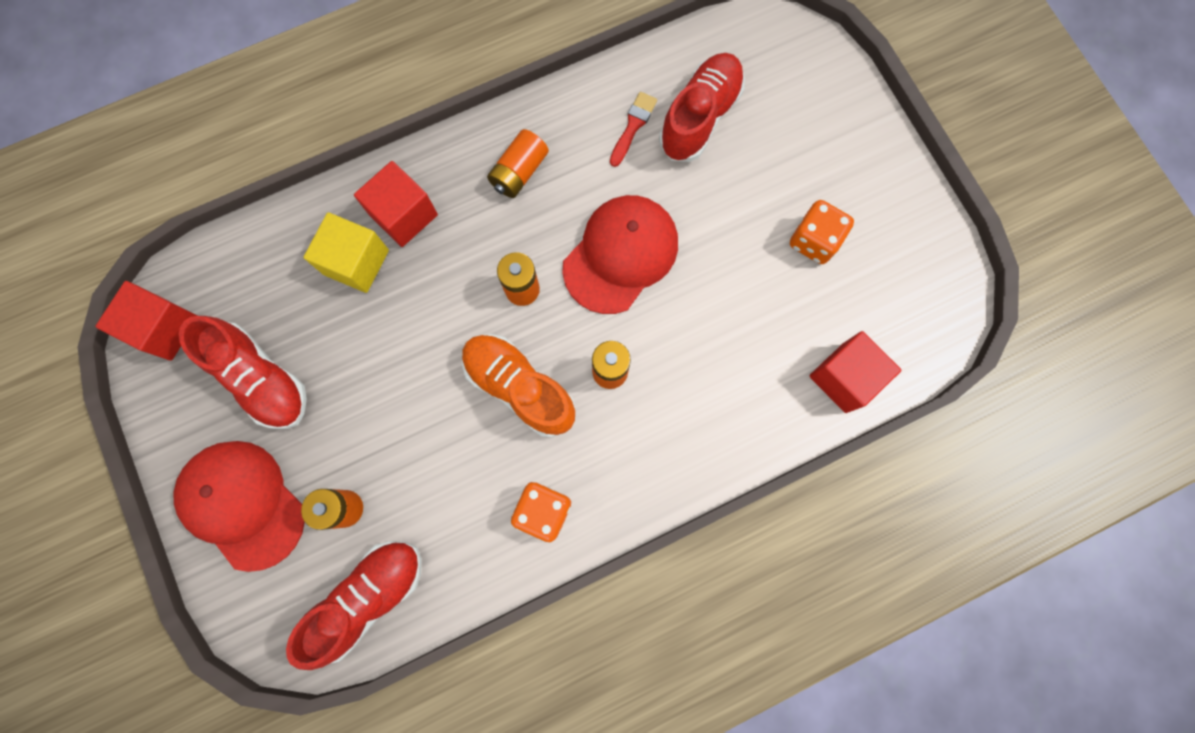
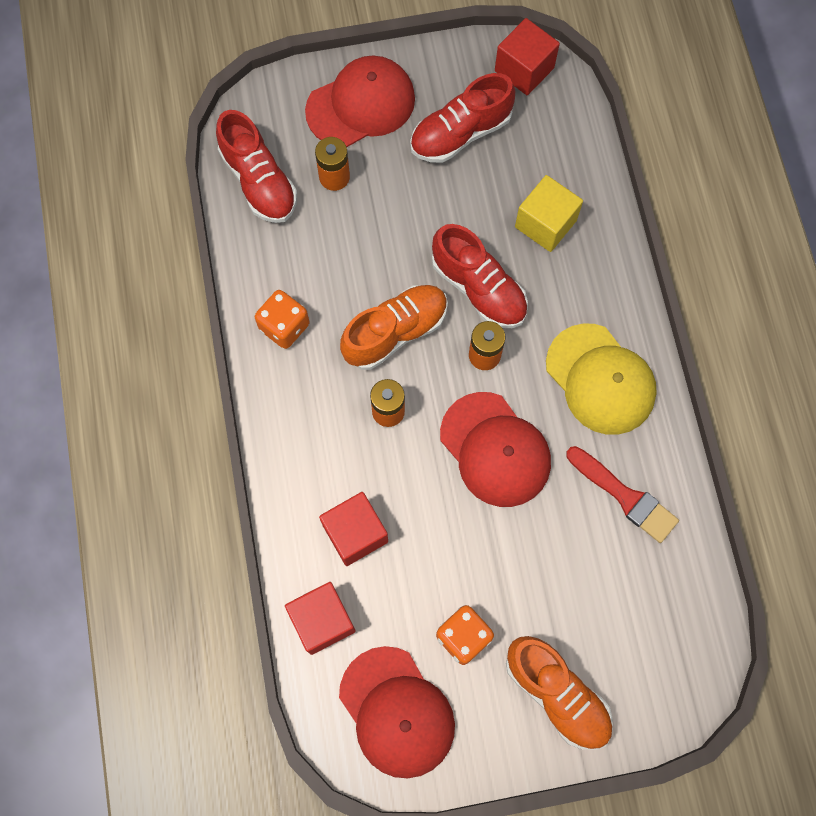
camera: 105 degrees right, 5 degrees down
red cube [354,161,438,247] -> red cube moved to [319,492,388,566]
orange battery [487,129,549,198] -> yellow cap [546,323,657,435]
red brush [610,92,657,167] -> red brush [566,446,679,543], size x1.53
red shoe [659,53,745,162] -> red shoe moved to [432,224,528,328]
none -> red cap [339,646,455,778]
none -> orange shoe [506,636,613,750]

